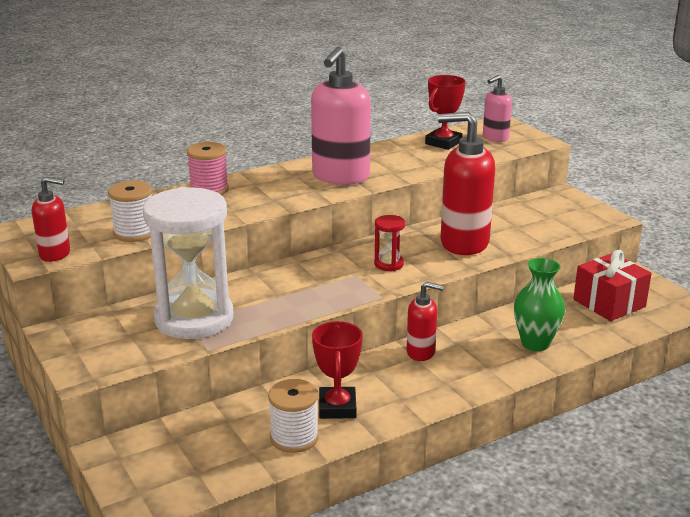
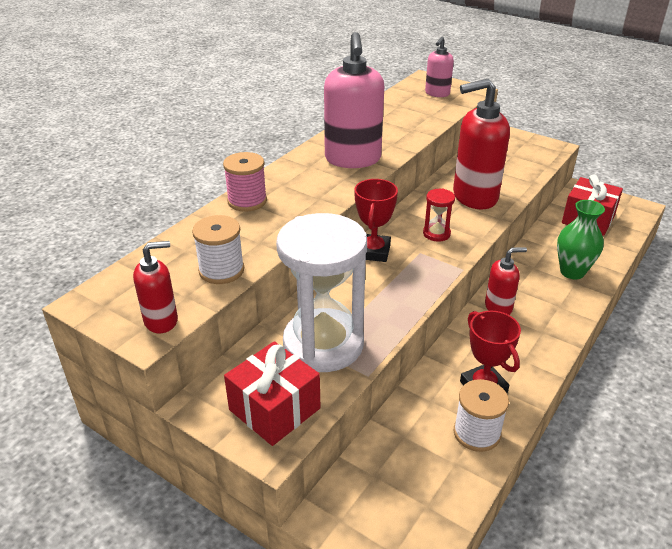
camera: 25 degrees left, 10 degrees up
red trophy [425,75,466,150] -> red trophy moved to [354,179,398,262]
none -> red gift [224,341,321,446]

